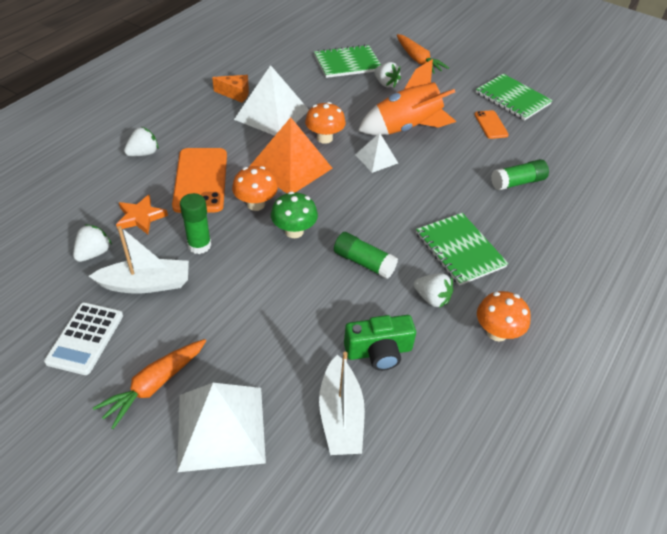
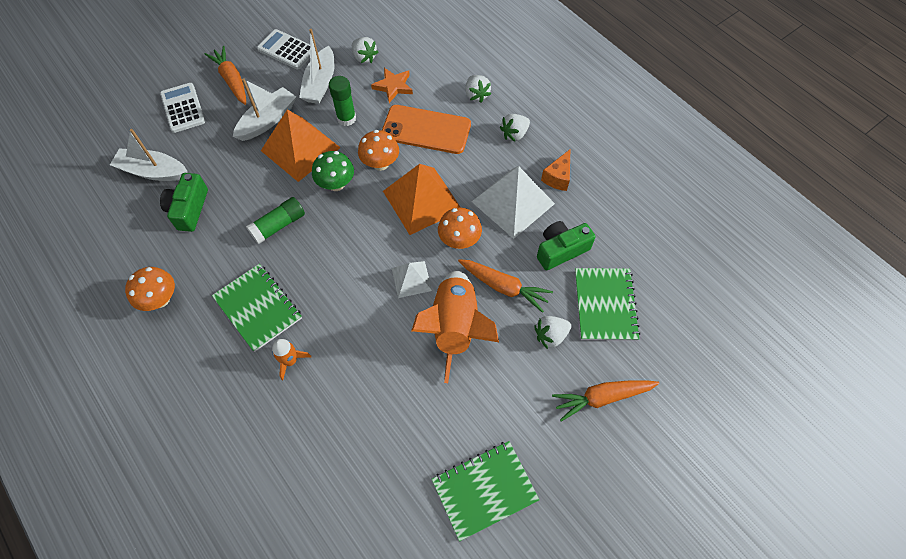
camera: 110 degrees right, 15 degrees up
white pyramid [177,383,266,472] -> white calculator [160,83,205,133]
white strawberry [414,273,453,308] -> white strawberry moved to [500,114,530,142]
green notebook [416,213,509,286] -> green notebook turned 60 degrees clockwise [212,264,302,352]
orange phone [474,110,509,139] -> none
green glue stick [491,159,549,190] -> none
none -> white boat [233,78,296,141]
none -> orange pyramid [261,110,341,182]
none -> orange rocket [272,339,311,380]
none -> orange carrot [458,259,553,313]
none -> green camera [537,221,596,270]

